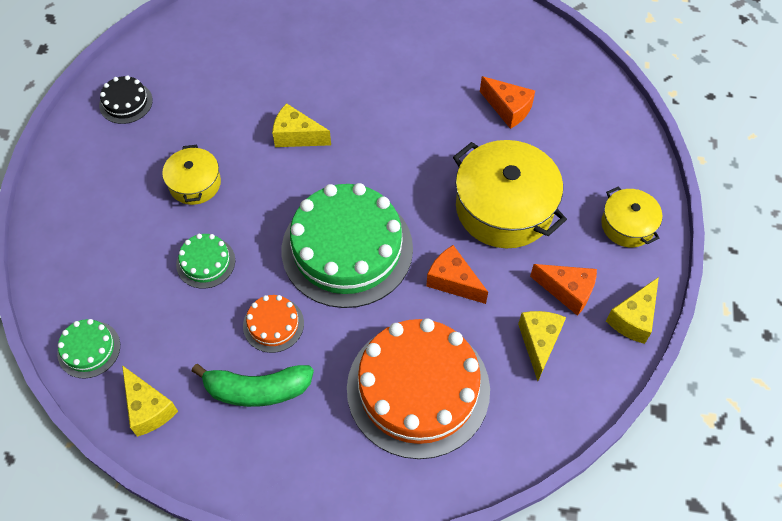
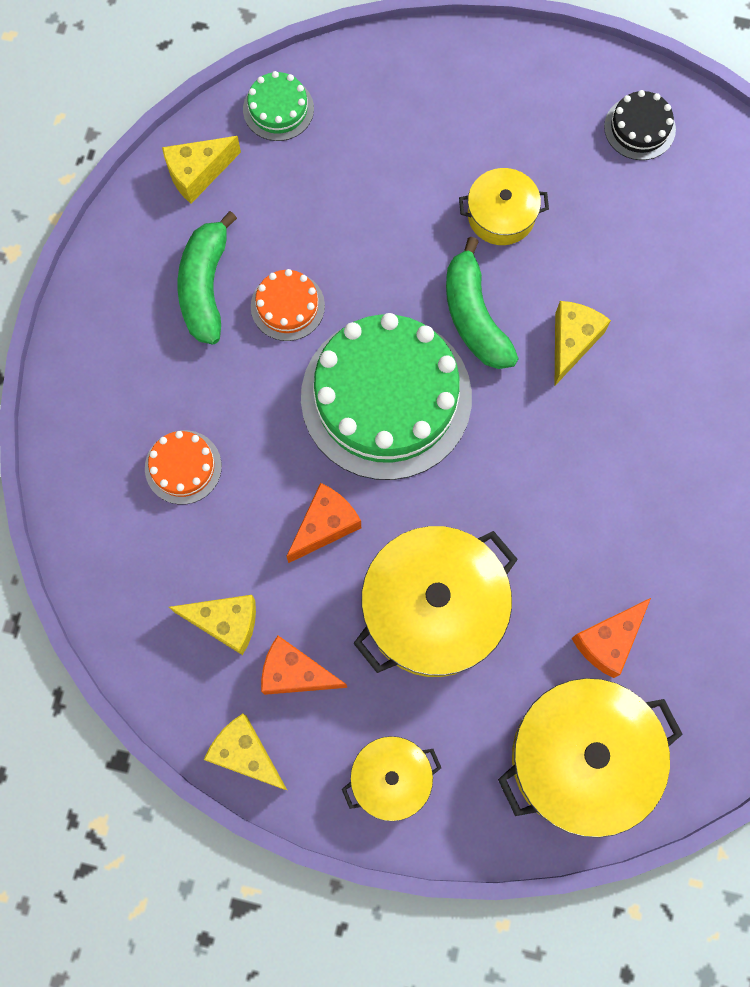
camera: 95 degrees right, 15 degrees up
green cake [176,234,235,289] -> none
orange cake [347,318,490,459] -> orange cake [145,430,222,504], size x0.44
orange cheese [530,264,597,316] -> orange cheese turned 75 degrees clockwise [261,635,347,695]
none -> green banana [446,237,519,369]
none -> yellow pot [498,678,683,838]

